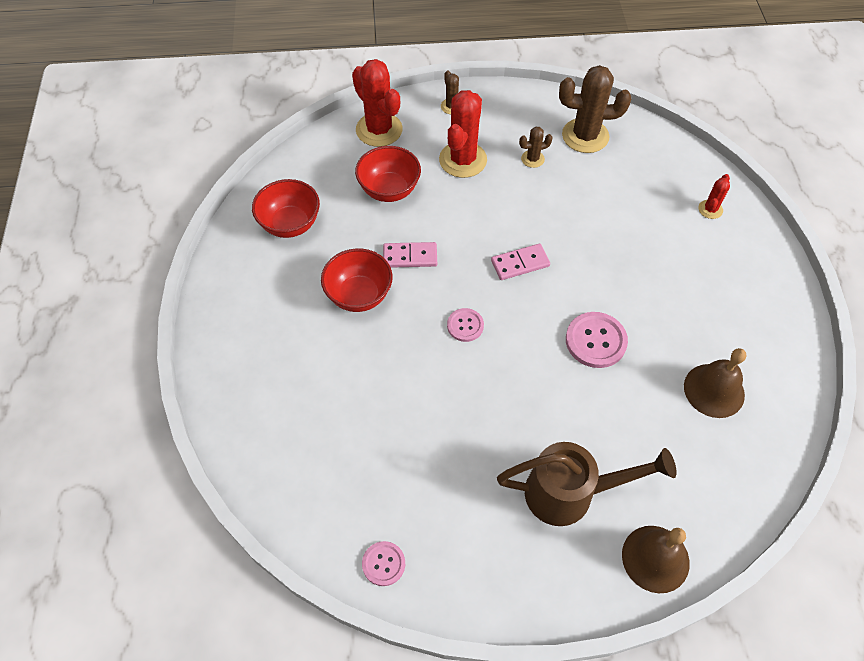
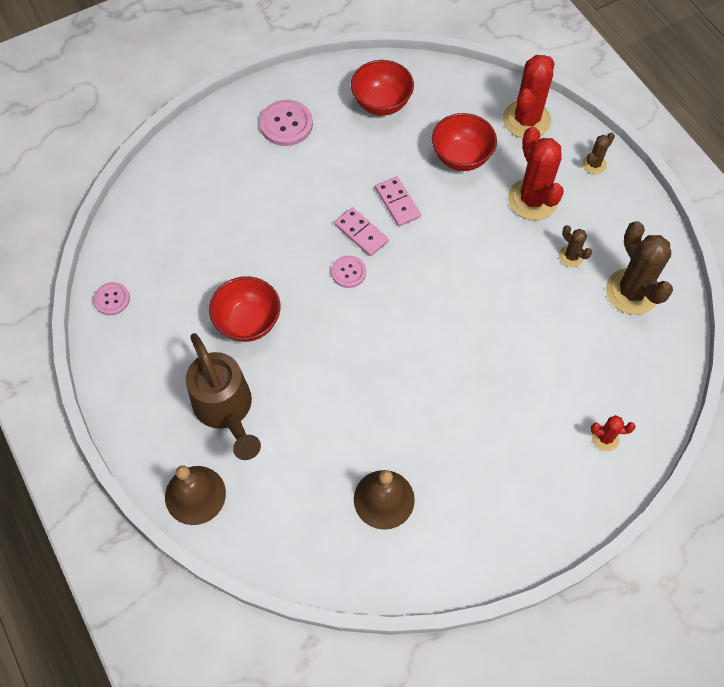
camera: 65 degrees right, 5 degrees up
red bowl [321,248,393,312] -> red bowl moved to [209,276,280,342]
red cactus [439,90,487,178] -> red cactus turned 75 degrees clockwise [508,127,564,220]
pink domino [491,244,550,280] -> pink domino moved to [335,207,389,256]
pink button [566,312,628,368] -> pink button moved to [259,100,313,146]

